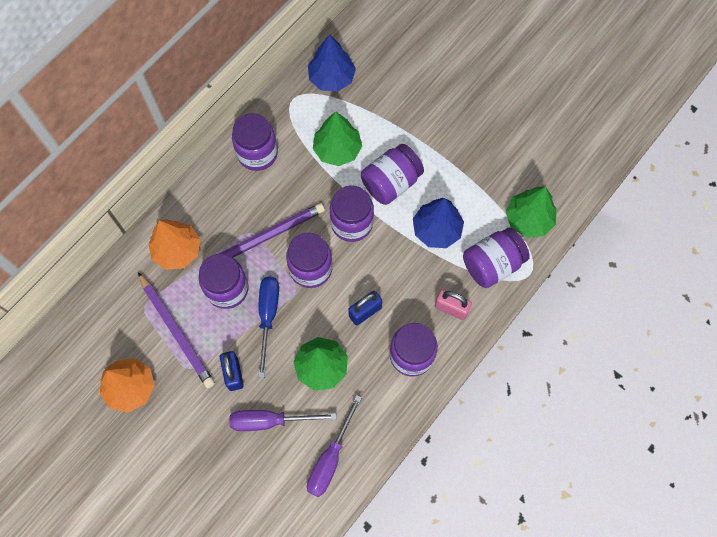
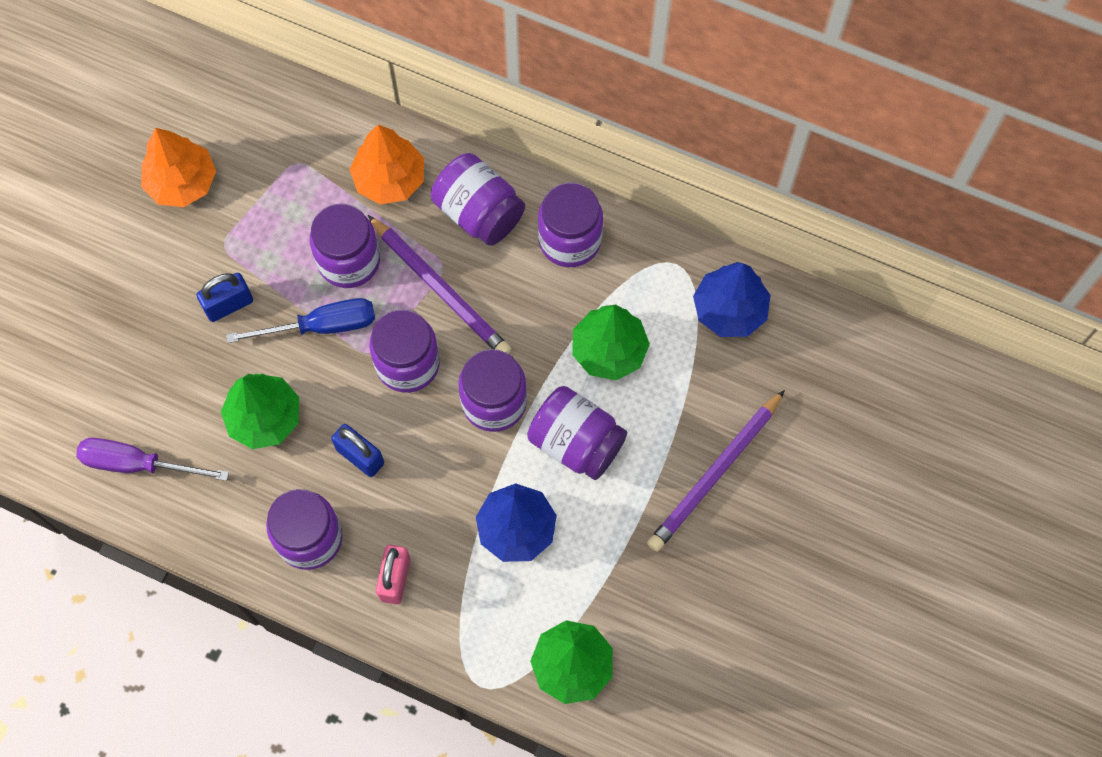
camera: 75 degrees right, 0 degrees up
purple pencil [138,272,215,388] -> purple pencil moved to [647,390,785,552]
purple screwdriver [229,410,336,431] -> none
purple jar [463,228,530,288] -> purple jar moved to [431,153,525,246]

